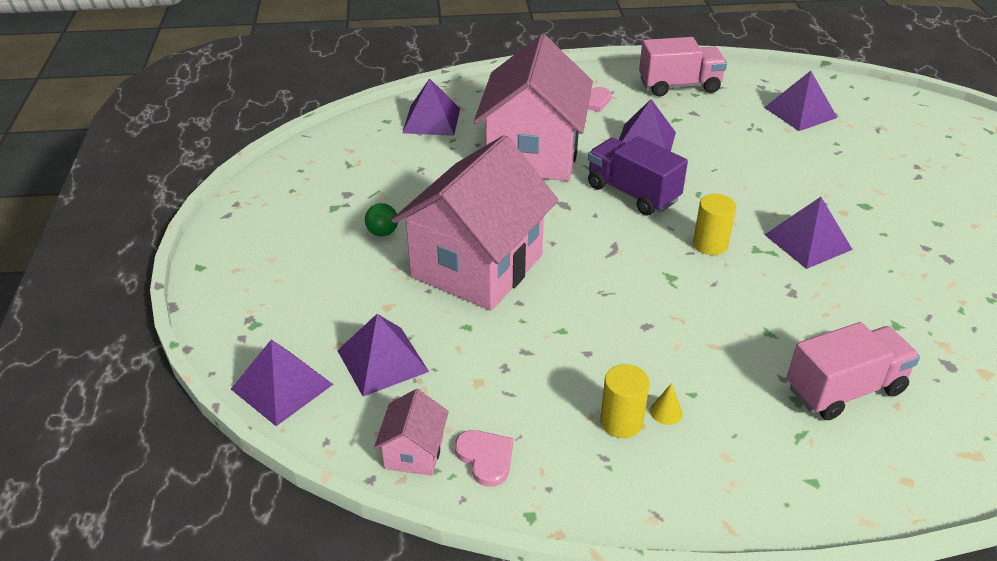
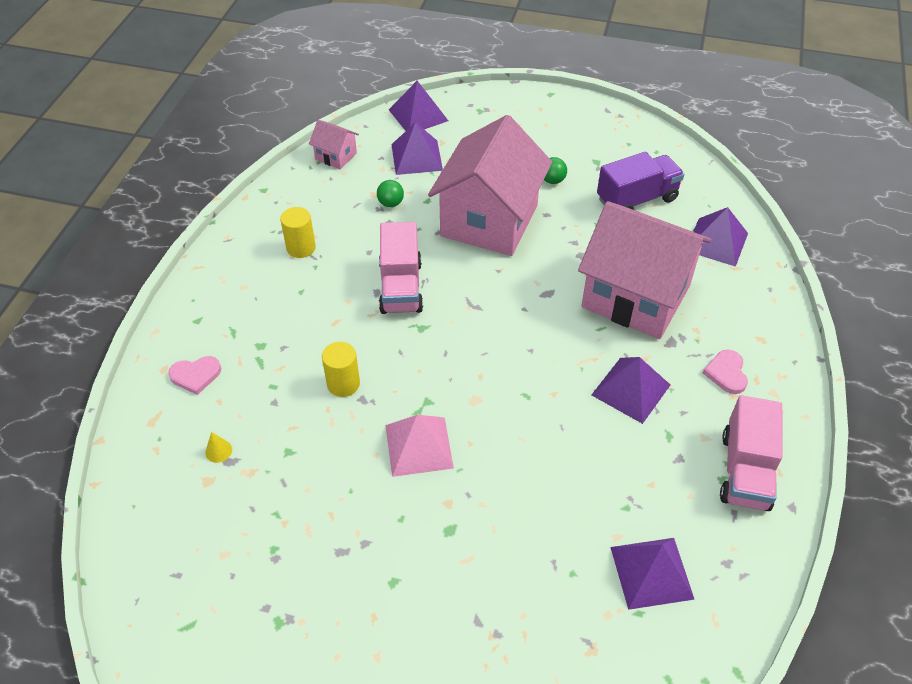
camera: 110 degrees right, 10 degrees up
pink house [392,135,559,311] -> pink house turned 60 degrees clockwise [428,115,552,256]
pink heart [455,430,513,487] -> pink heart moved to [168,356,221,395]
purple truck [588,136,688,216] -> purple truck moved to [597,152,684,210]
yellow cone [650,383,683,425] -> yellow cone moved to [205,432,232,463]
yellow cylinder [693,194,736,255] -> yellow cylinder moved to [322,342,360,397]
purple pyramid [764,197,853,269] -> pink pyramid [385,415,454,477]
pink truck [787,322,920,420] -> pink truck moved to [379,222,423,314]
none -> green ball [377,180,404,207]

